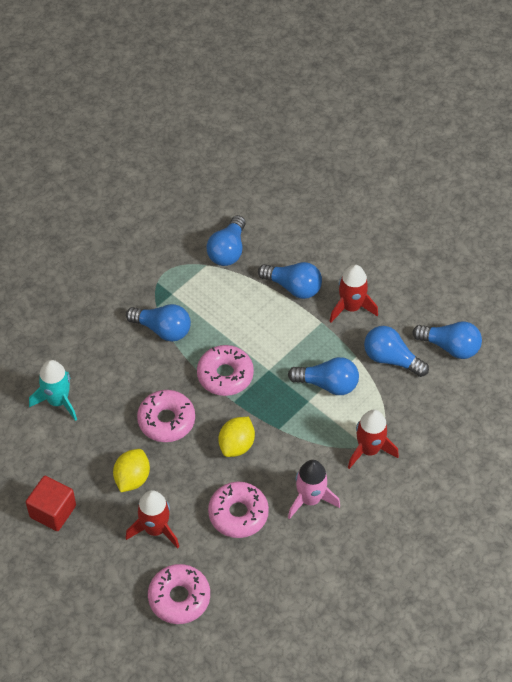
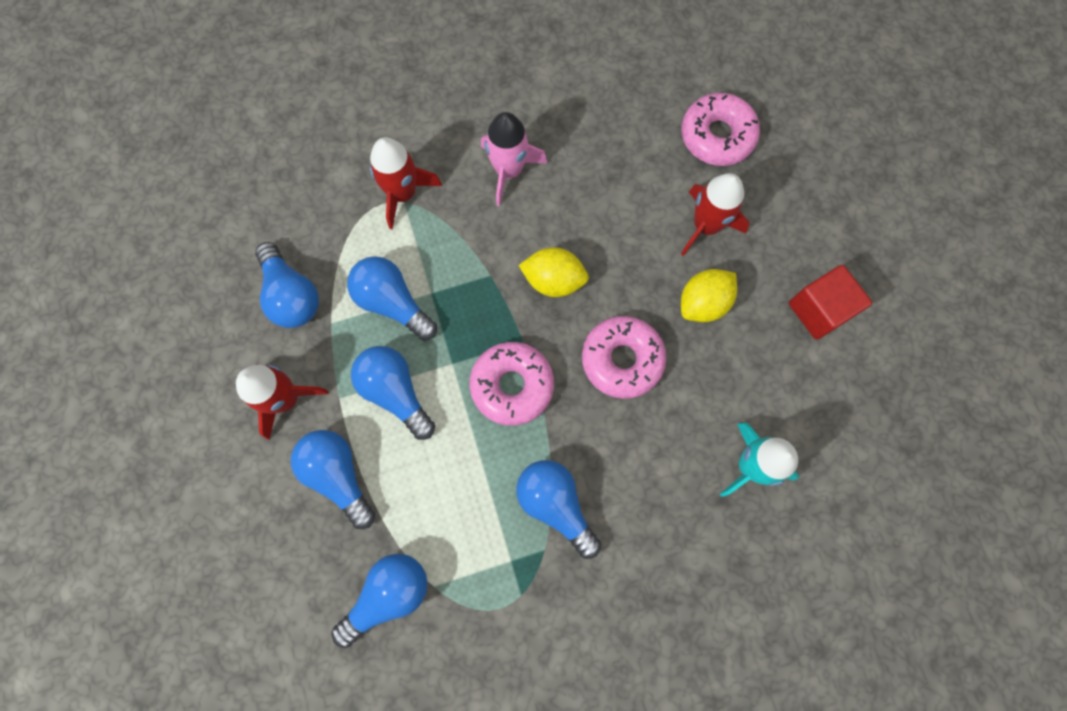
camera: 150 degrees left, 20 degrees up
pink donut [208,482,269,538] -> none
yellow lemon [219,417,255,457] -> yellow lemon turned 45 degrees clockwise [519,247,589,297]
blue light bulb [412,321,482,359] -> blue light bulb moved to [351,346,435,440]

